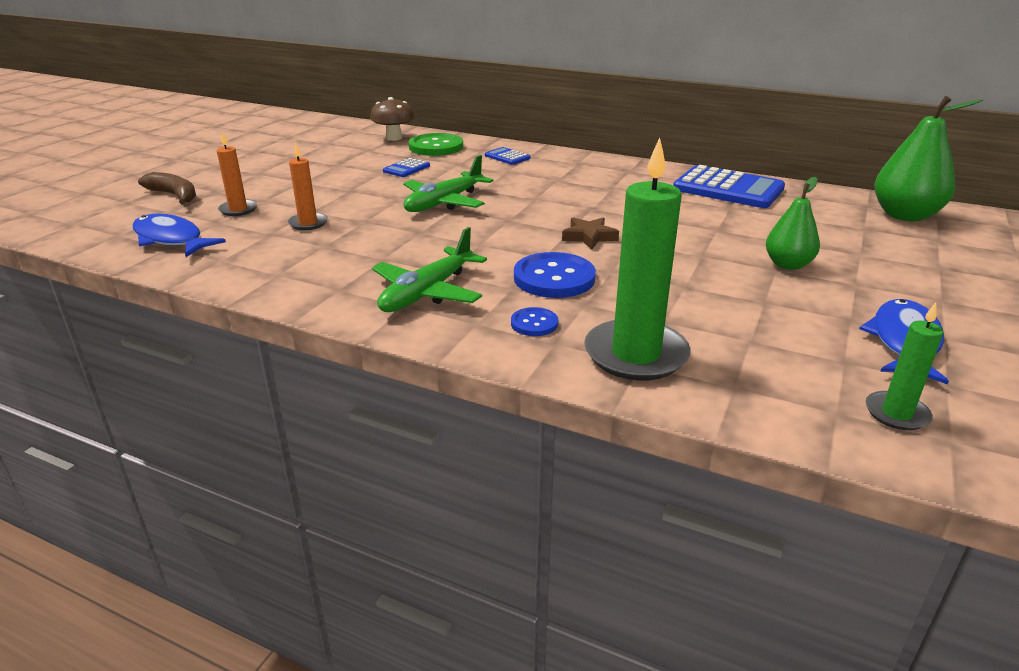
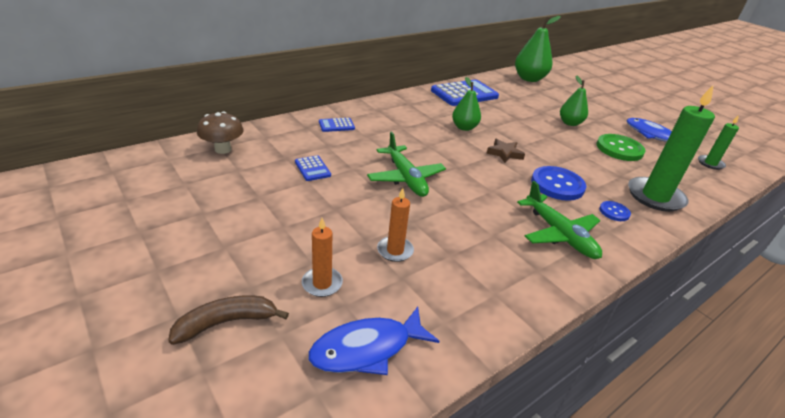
camera: 65 degrees left, 5 degrees up
green button [409,133,463,156] -> green button moved to [596,134,646,161]
none -> green pear [452,77,481,131]

